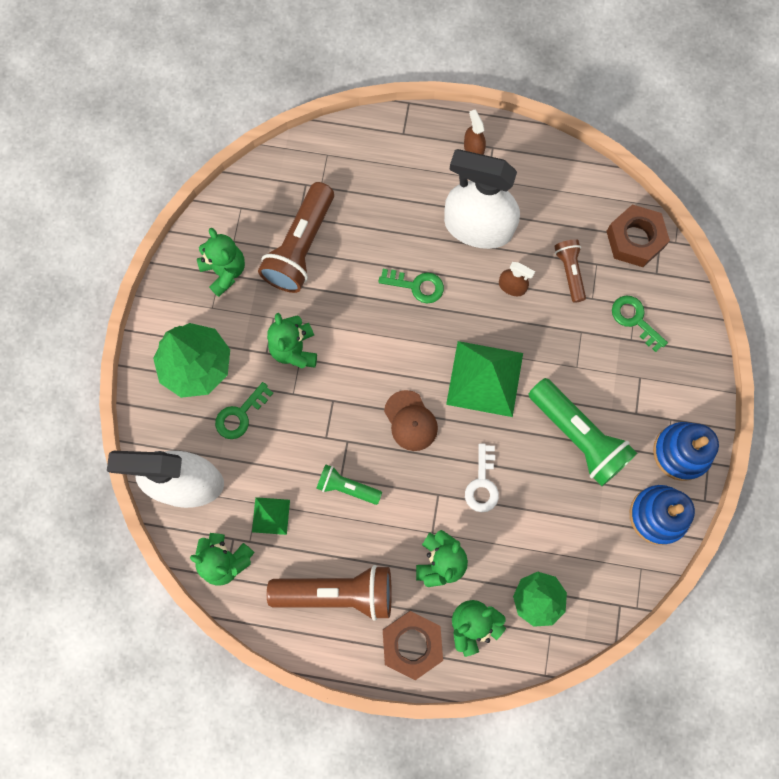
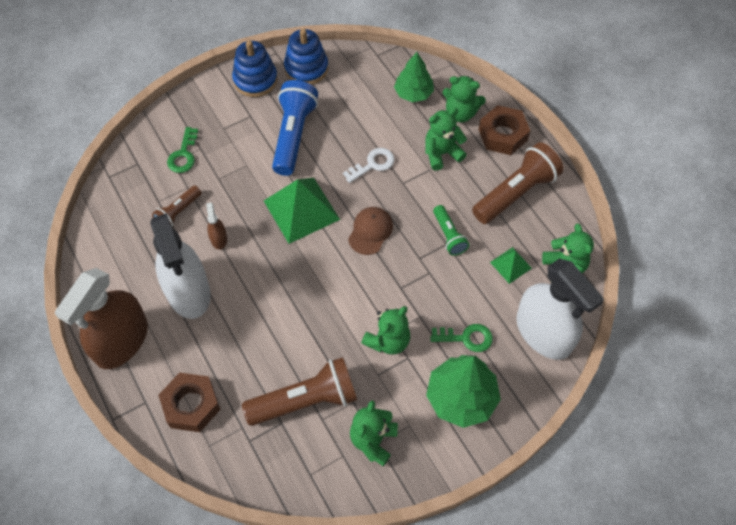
camera: 130 degrees left, 15 degrees down
brown flashlight [267,565,392,621] -> brown flashlight turned 90 degrees clockwise [472,142,564,224]
green key [378,269,444,303] -> none
brown spray bottle [464,110,486,155] -> brown spray bottle [55,268,148,369], size x2.47
green flashlight [529,378,637,486] -> blue flashlight [272,80,318,176]
brown nut [606,204,670,267] -> brown nut moved to [159,373,221,432]

